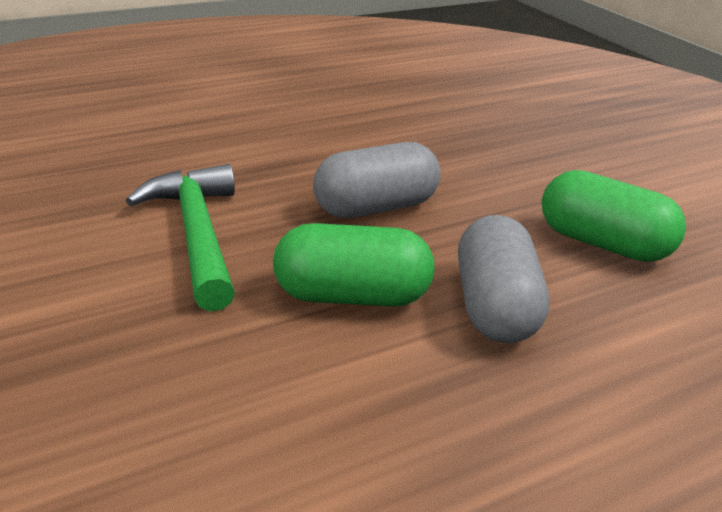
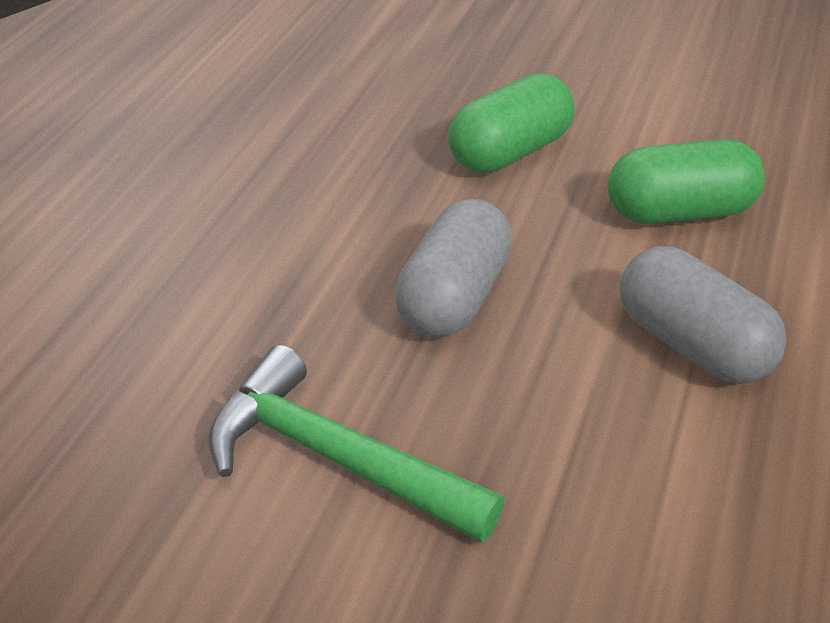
camera: 40 degrees left, 10 degrees up
green capsule [273,223,435,307] -> green capsule moved to [448,73,574,173]

